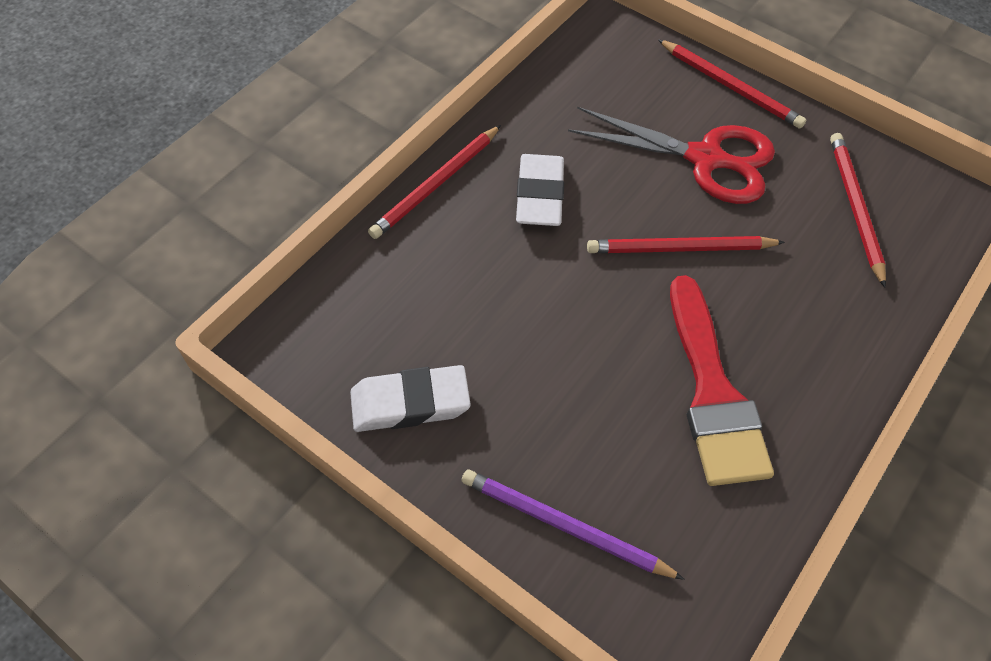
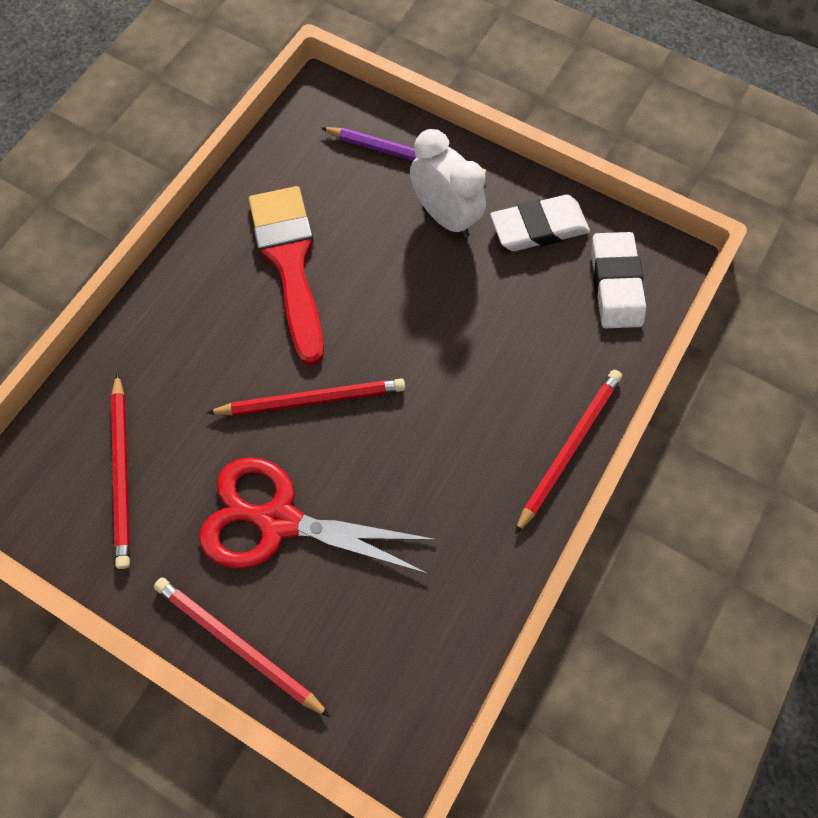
camera: 175 degrees right, 10 degrees up
white eraser [516,154,564,226] -> white eraser moved to [591,232,646,328]
none -> white clock [410,129,486,238]

